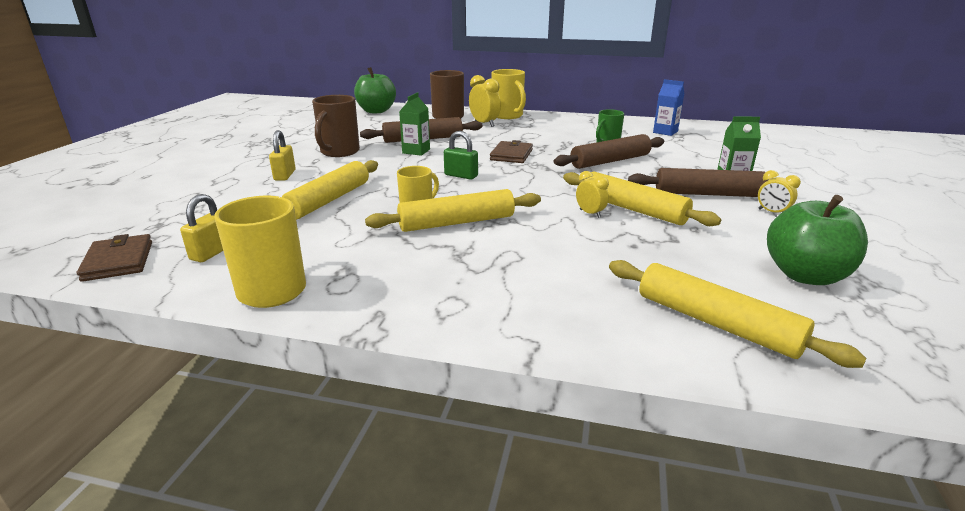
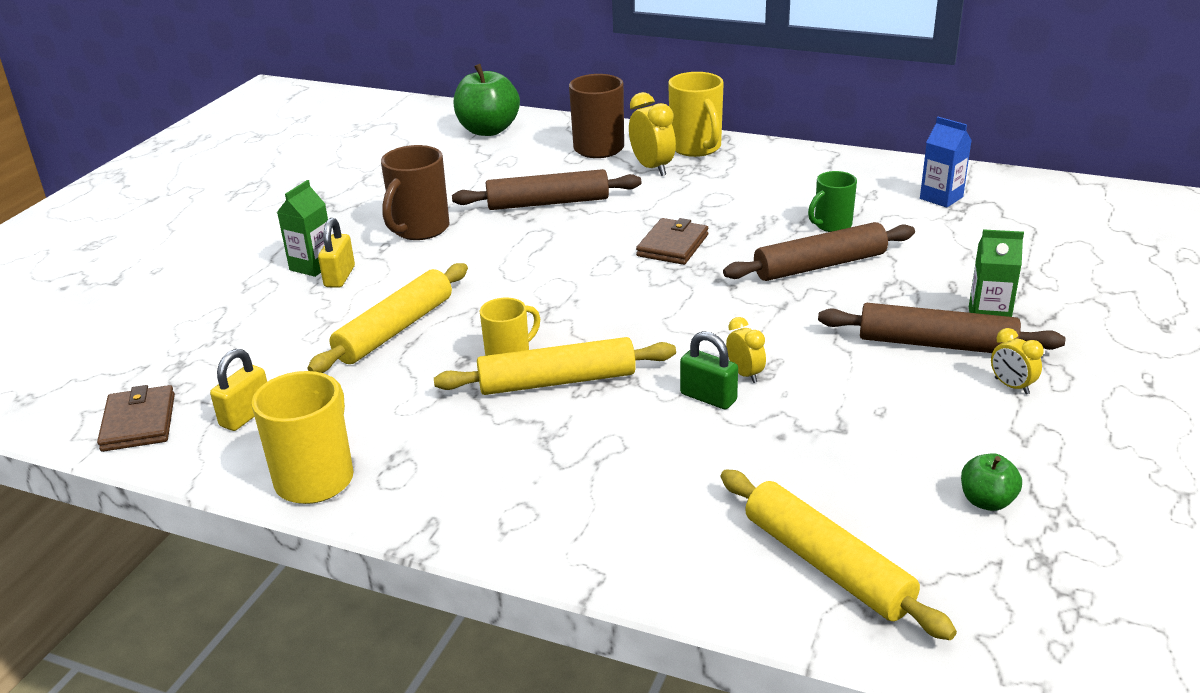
camera: 10 degrees right, 5 degrees up
green carton [399,92,430,156] -> green carton moved to [277,180,328,277]
green padlock [444,131,478,180] -> green padlock moved to [680,331,738,409]
yellow rolling pin [563,172,721,226] -> none
green apple [767,195,868,285] -> green apple [961,453,1022,511], size x0.52

